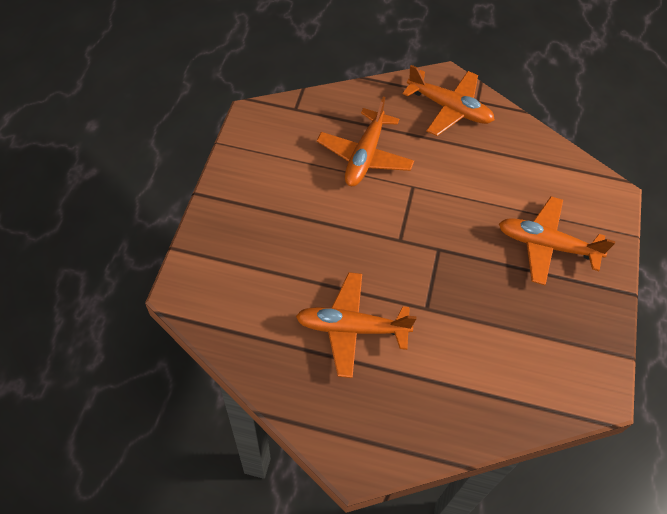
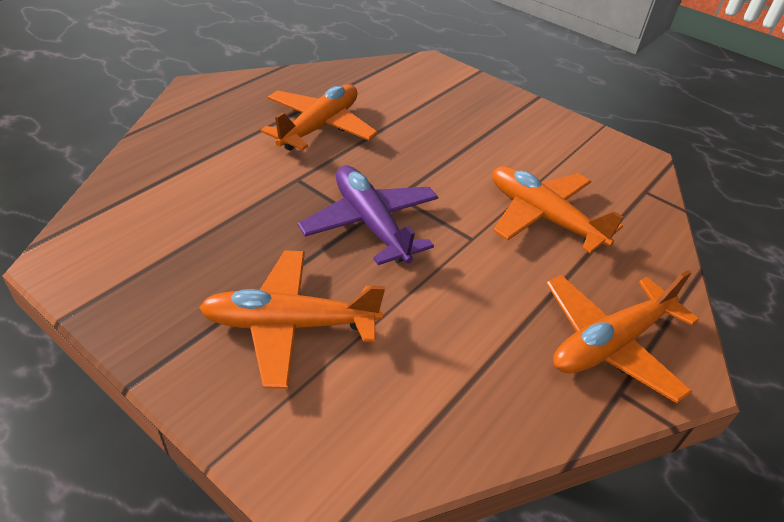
camera: 115 degrees right, 15 degrees down
orange plane [499,196,615,285] -> orange plane turned 135 degrees counterclockwise [199,250,385,389]
none -> purple plane [298,165,438,265]

